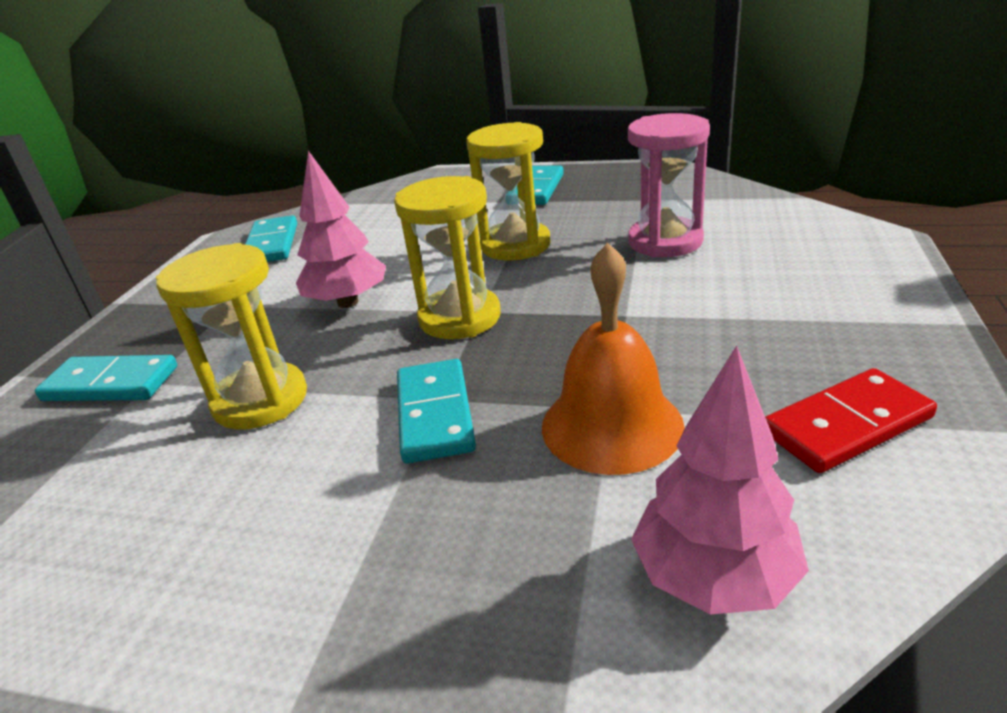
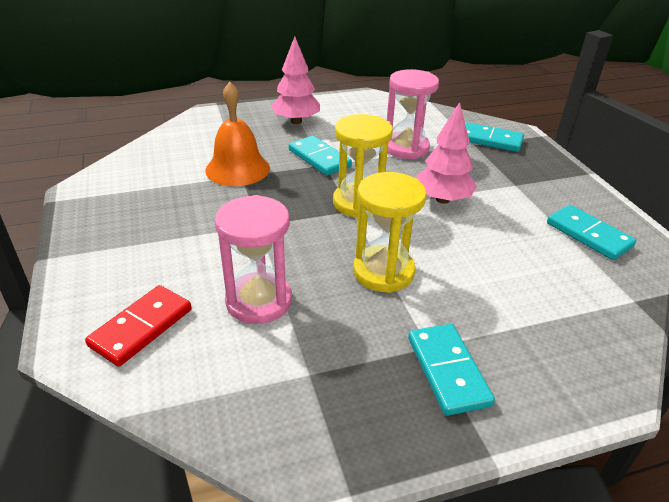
camera: 145 degrees right, 5 degrees up
turquoise domino [35,355,177,401] -> turquoise domino turned 45 degrees clockwise [465,122,524,152]
yellow hourglass [156,243,307,429] -> pink hourglass [387,69,439,159]
pink tree [631,345,809,615] -> pink tree moved to [271,36,320,124]
red domino [765,368,937,473] -> red domino moved to [85,285,192,367]

